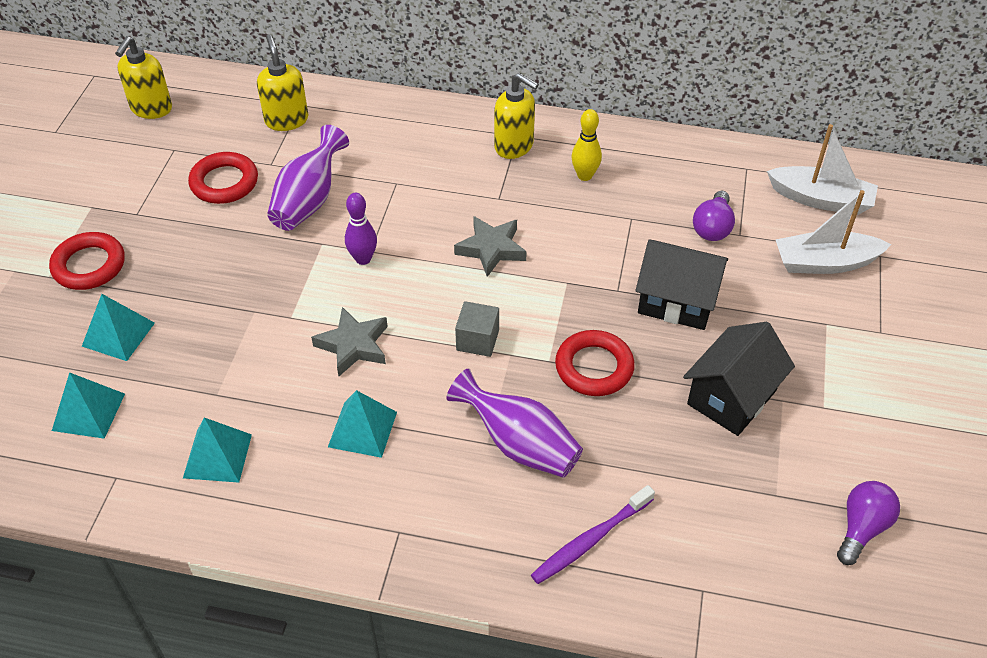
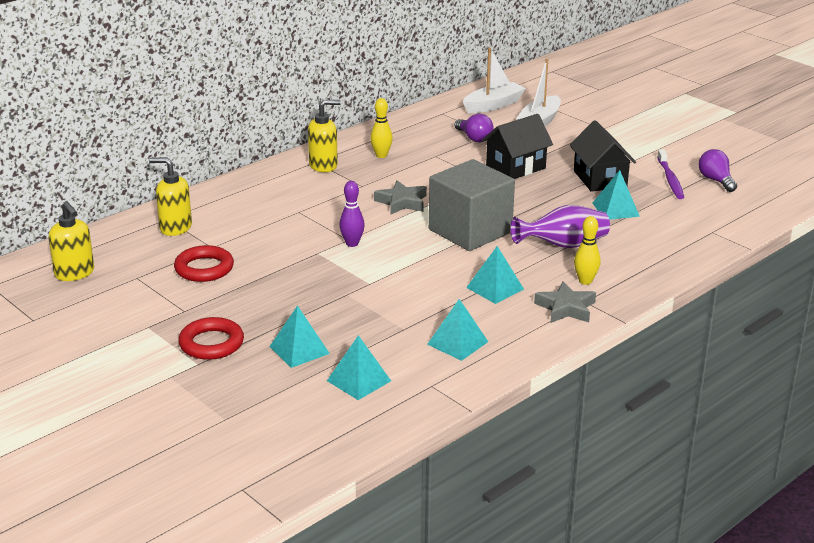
camera: 55 degrees left, 20 degrees down
purple vase [267,125,349,231] -> none
grey star [311,307,388,376] -> grey star moved to [534,281,596,323]
grey cube [455,301,499,357] -> grey cube [429,159,515,251], size x2.30
purple toothbrush [531,485,655,584] -> purple toothbrush moved to [657,149,684,199]
red ring [555,330,635,396] -> none
none -> yellow bowling pin [574,216,601,285]
none -> turquoise pyramid [592,170,640,220]

